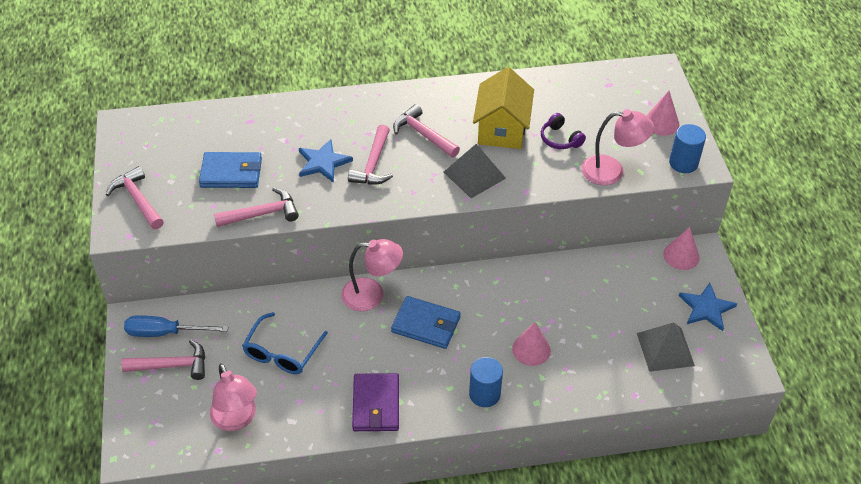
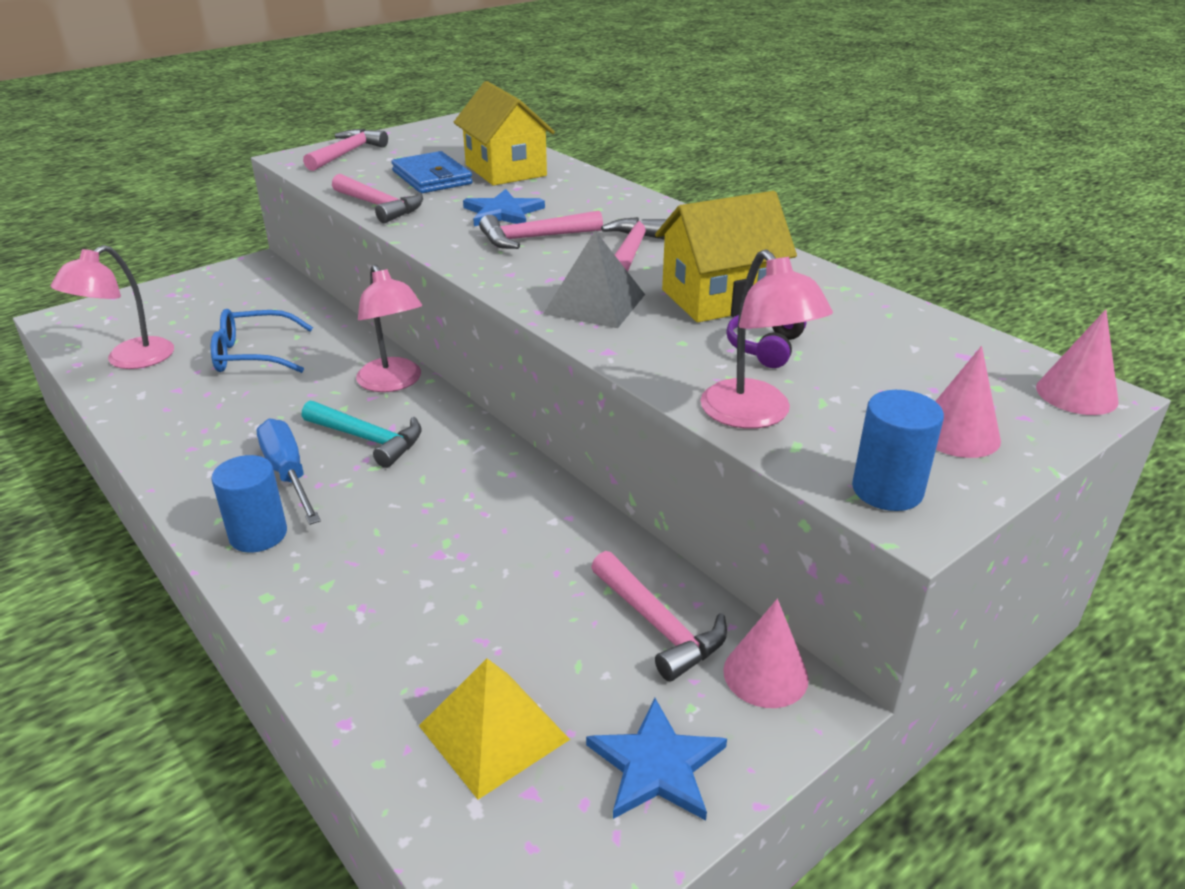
camera: 60 degrees right, 15 degrees down
pink hammer [121,339,205,380] -> pink hammer moved to [591,551,727,681]
blue screwdriver [124,315,229,337] -> blue screwdriver moved to [257,419,321,525]
purple wallet [352,373,399,431] -> none
blue wallet [391,296,461,349] -> turquoise hammer [302,401,422,468]
pink cone [512,322,551,366] -> pink cone moved to [1036,309,1119,415]
grey pyramid [637,322,695,372] -> yellow pyramid [419,658,570,800]
none -> yellow house [454,81,555,186]

